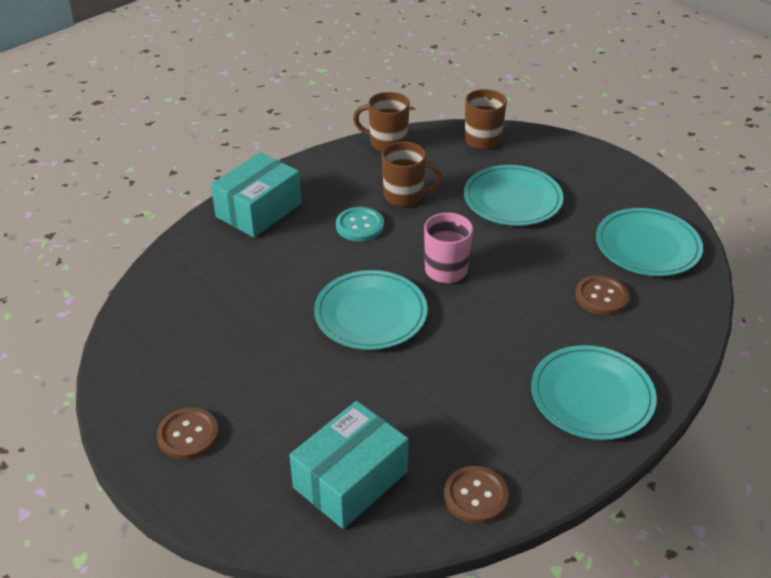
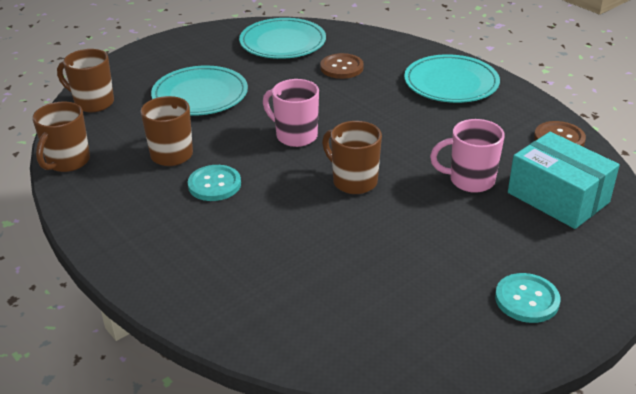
camera: 85 degrees left, 5 degrees down
brown button [157,408,219,460] -> turquoise button [495,273,560,323]
turquoise box [211,152,302,237] -> none
turquoise plate [314,270,427,350] -> brown mug [322,121,382,194]
none -> pink mug [430,119,505,193]

